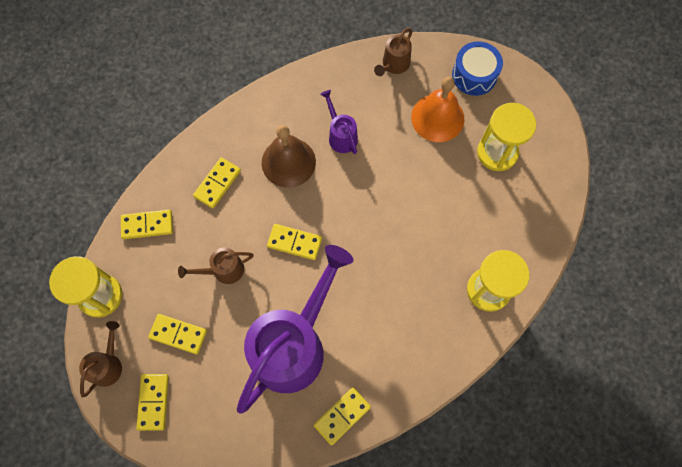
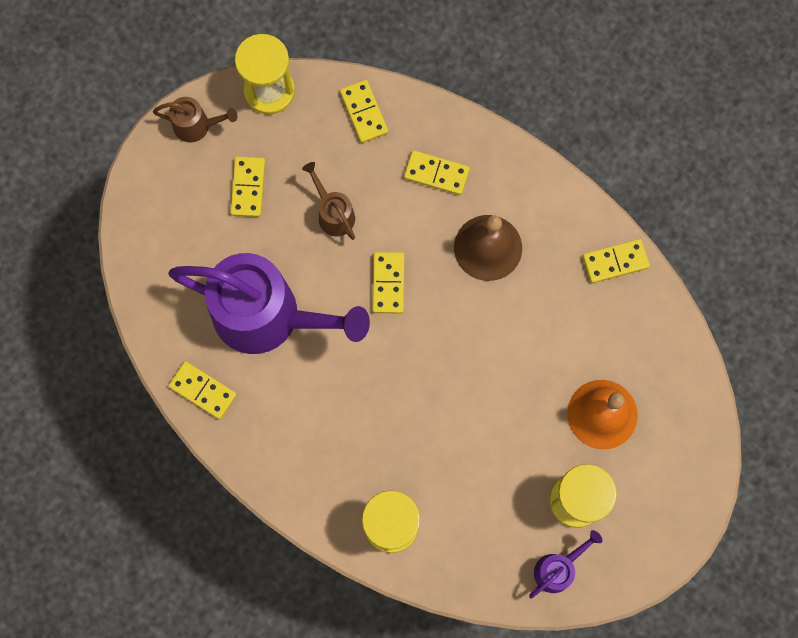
camera: 75 degrees right, 5 degrees up
yellow domino [136,374,169,431] -> yellow domino moved to [583,239,650,283]
purple watering can [320,90,358,154] -> purple watering can moved to [529,530,602,599]
brown watering can [374,28,413,76] -> none
blue drum [452,41,503,96] -> none

